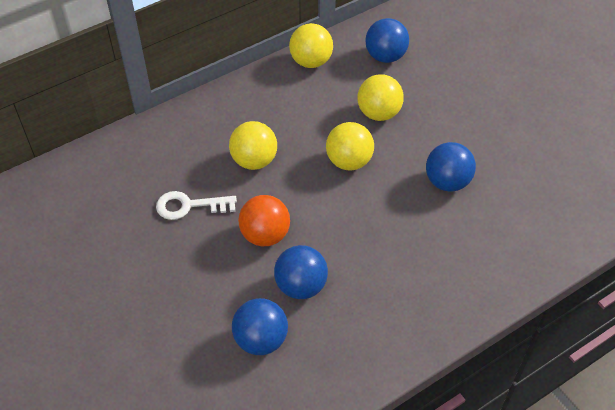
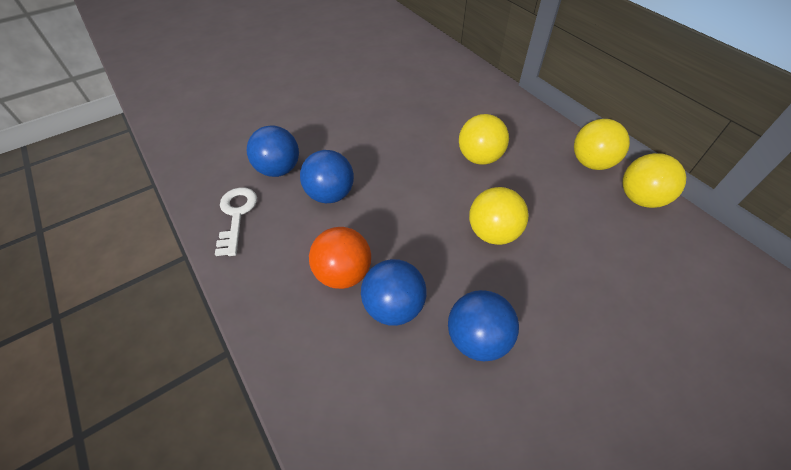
camera: 90 degrees right, 0 degrees up
white key [156,191,237,220] -> white key moved to [215,187,257,256]
orange ball [238,195,290,246] -> orange ball moved to [309,227,371,289]
yellow ball [357,74,404,121] -> yellow ball moved to [574,119,630,170]
blue ball [365,18,409,63] -> blue ball moved to [361,259,427,326]

